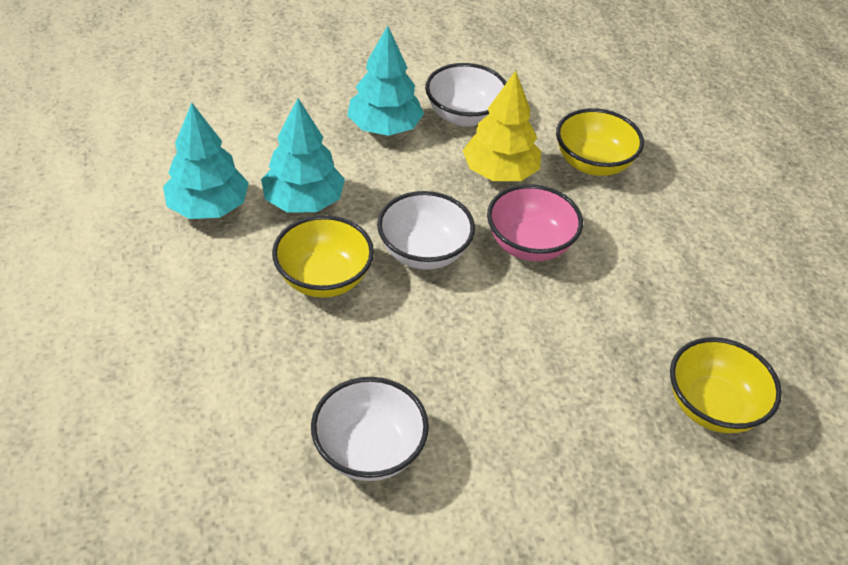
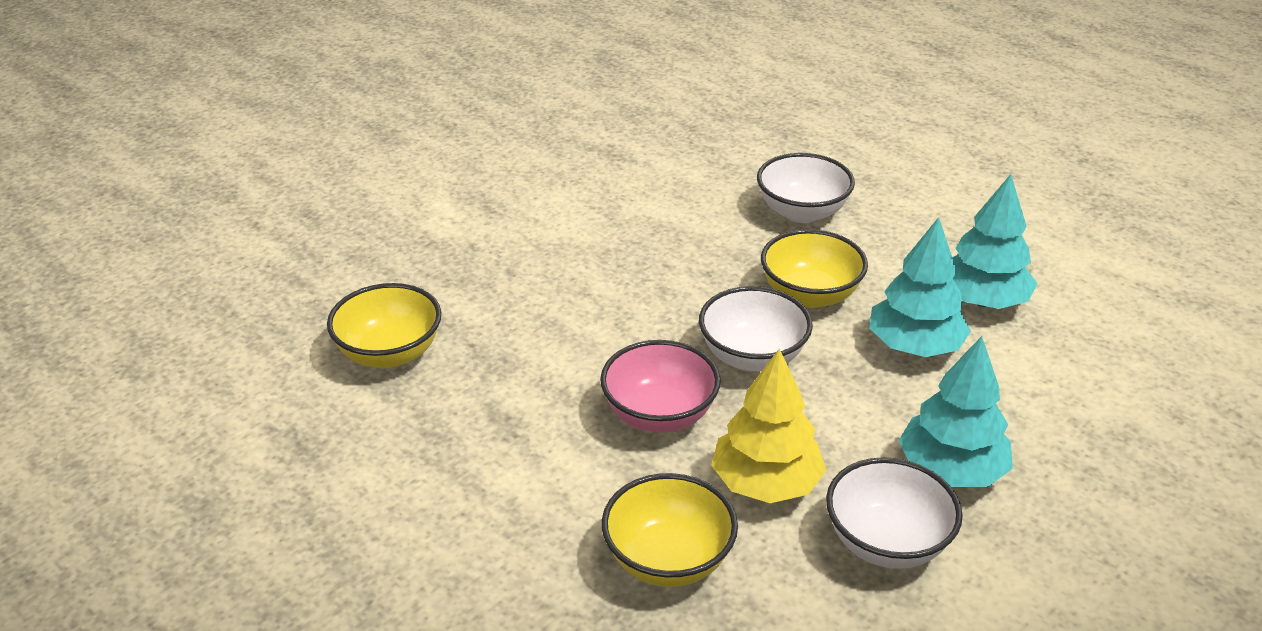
camera: 150 degrees right, 10 degrees down
white bowl [311,377,429,481] -> white bowl moved to [757,153,855,223]

